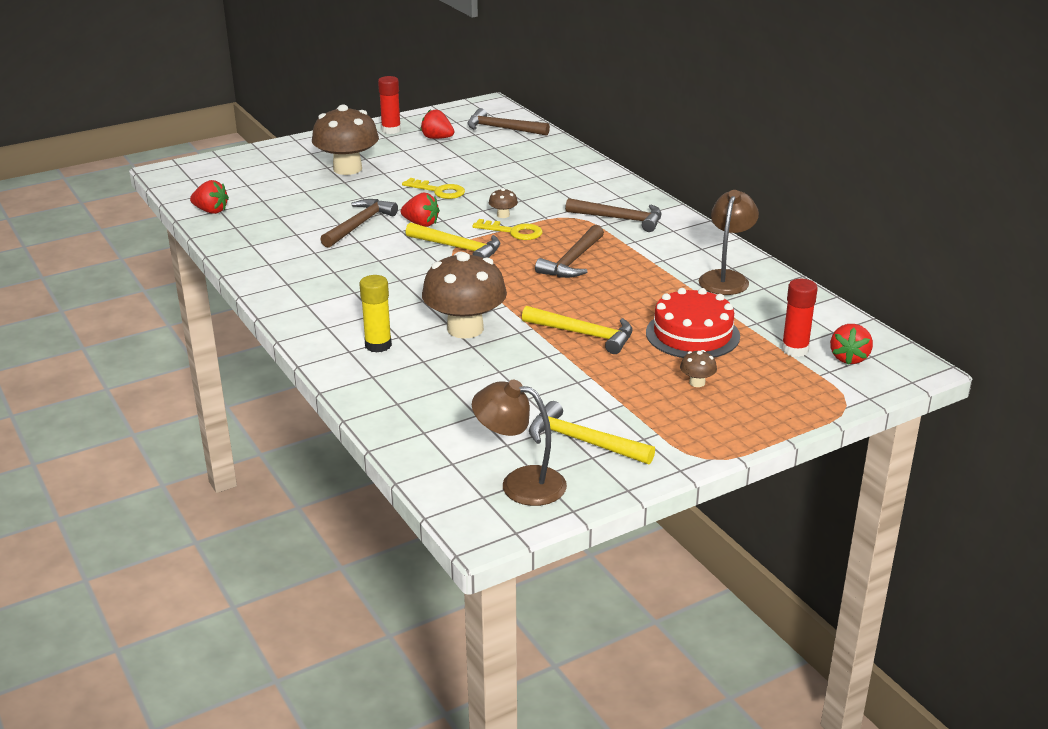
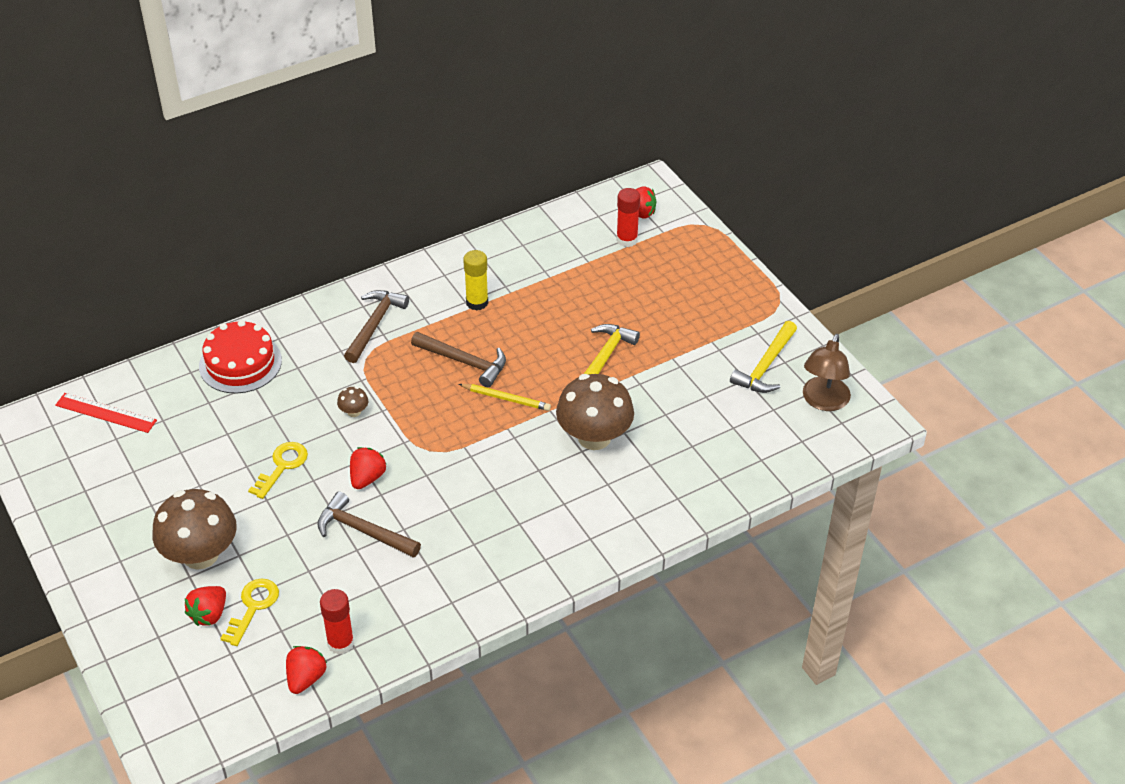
camera: 90 degrees left, 15 degrees up
yellow glue stick [359,275,392,353] -> yellow glue stick moved to [463,250,488,311]
red glue stick [378,76,401,134] -> red glue stick moved to [320,589,354,655]
yellow hammer [405,222,500,258] -> none
red strawberry [420,109,454,139] -> red strawberry moved to [185,586,226,626]
brown hammer [467,108,550,136] -> red ruler [55,393,157,433]
yellow key [472,219,543,240] -> yellow key moved to [220,579,279,646]
red cake [646,288,740,358] -> red cake moved to [199,320,282,393]
brown mushroom [680,350,717,387] -> none
brown lamp [699,190,759,295] -> none
none -> yellow pencil [459,384,551,411]

